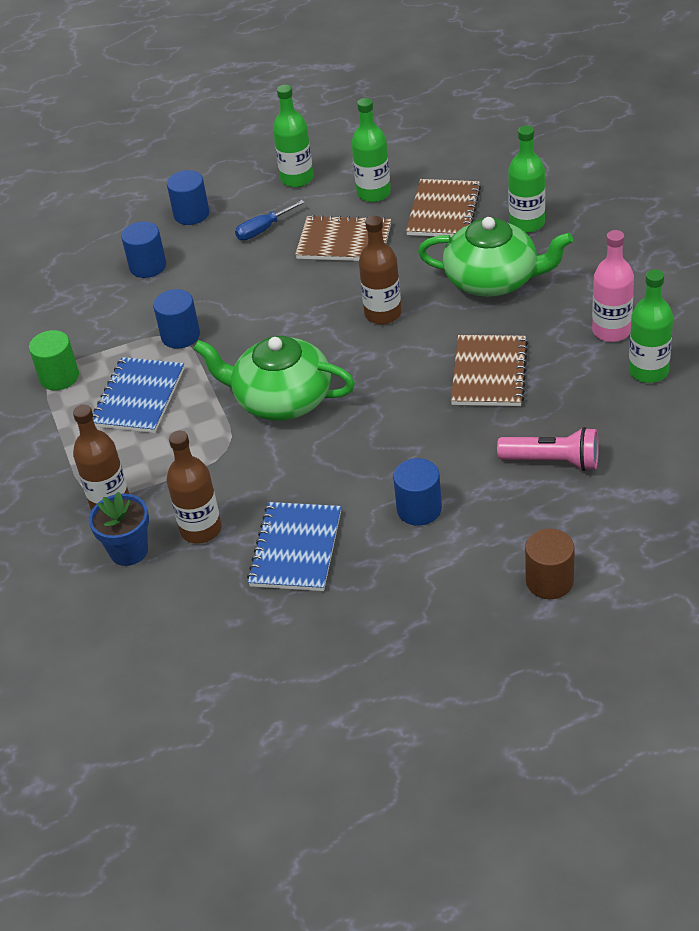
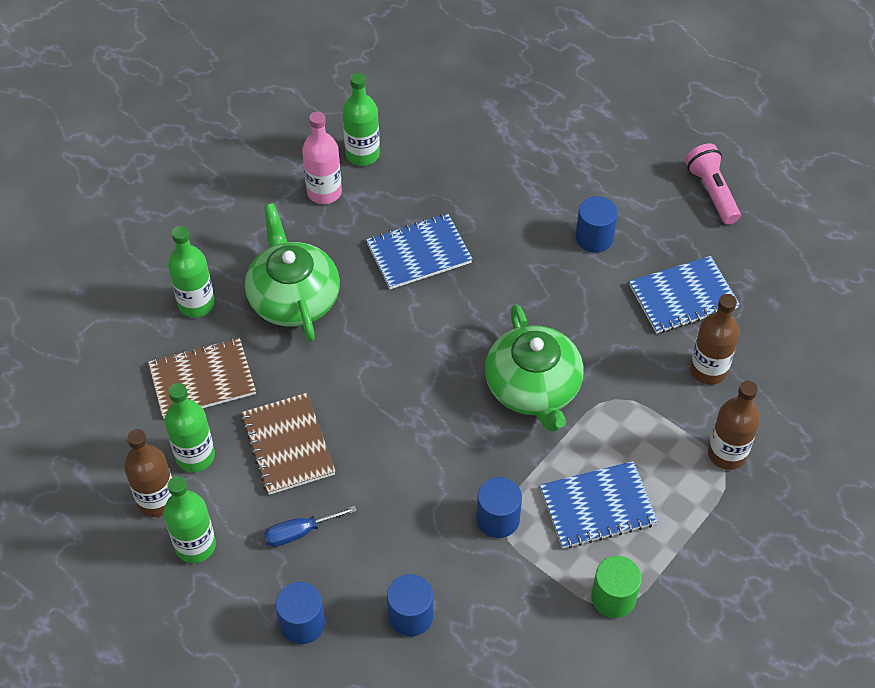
camera: 125 degrees left, 10 degrees up
blue flower pot [89,492,149,566] -> none
blue screwdriver [235,200,305,240] -> blue screwdriver turned 135 degrees clockwise [264,506,357,547]
brown bottle [359,216,402,325] -> brown bottle moved to [124,429,172,517]
brown notebook [451,335,528,406] -> blue notebook [366,213,473,290]
pink flashlight [497,427,599,471] -> pink flashlight moved to [685,143,741,225]
brown cylinder [525,529,575,599] -> none

